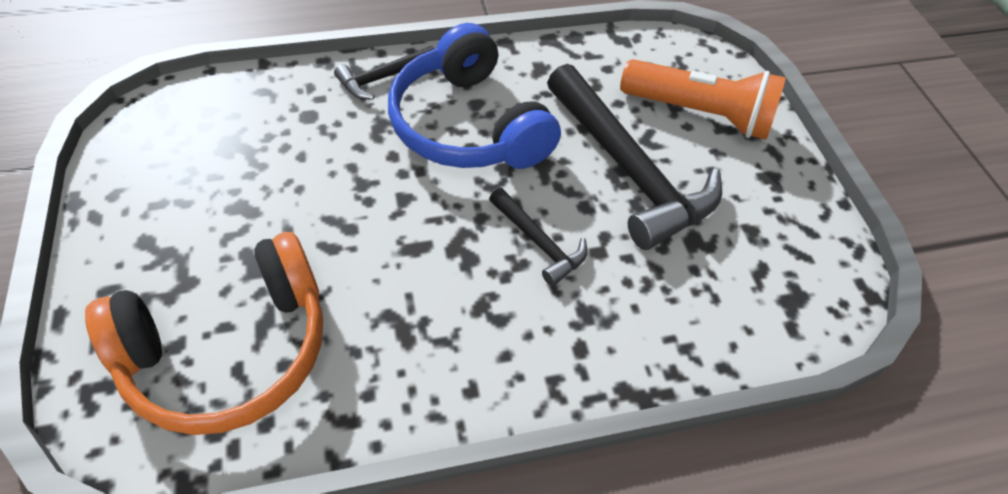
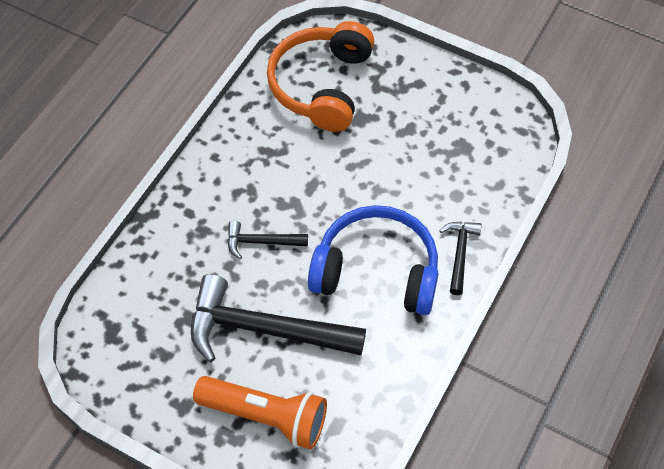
camera: 135 degrees right, 5 degrees up
orange flashlight [620,59,786,140] -> orange flashlight turned 135 degrees counterclockwise [193,376,327,449]

